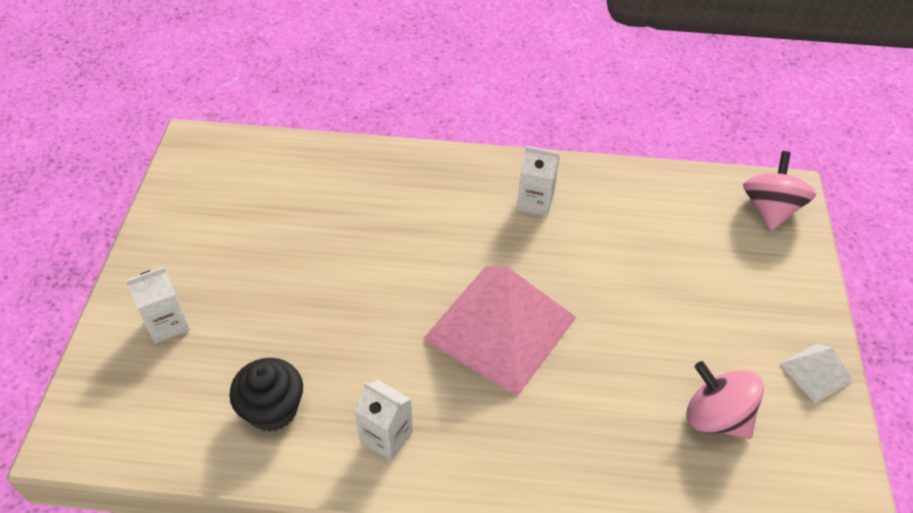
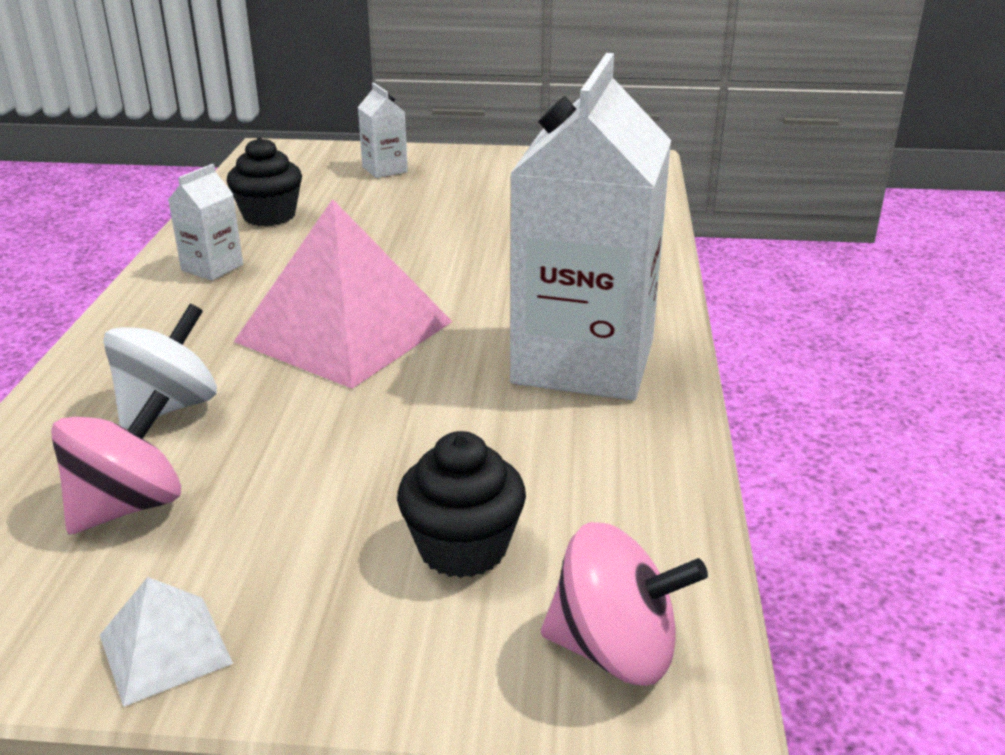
camera: 90 degrees right, 20 degrees down
white carton [517,146,560,216] -> white carton [510,53,671,400], size x2.40
none -> white spinning top [103,304,217,429]
none -> black cupcake [397,431,526,578]

